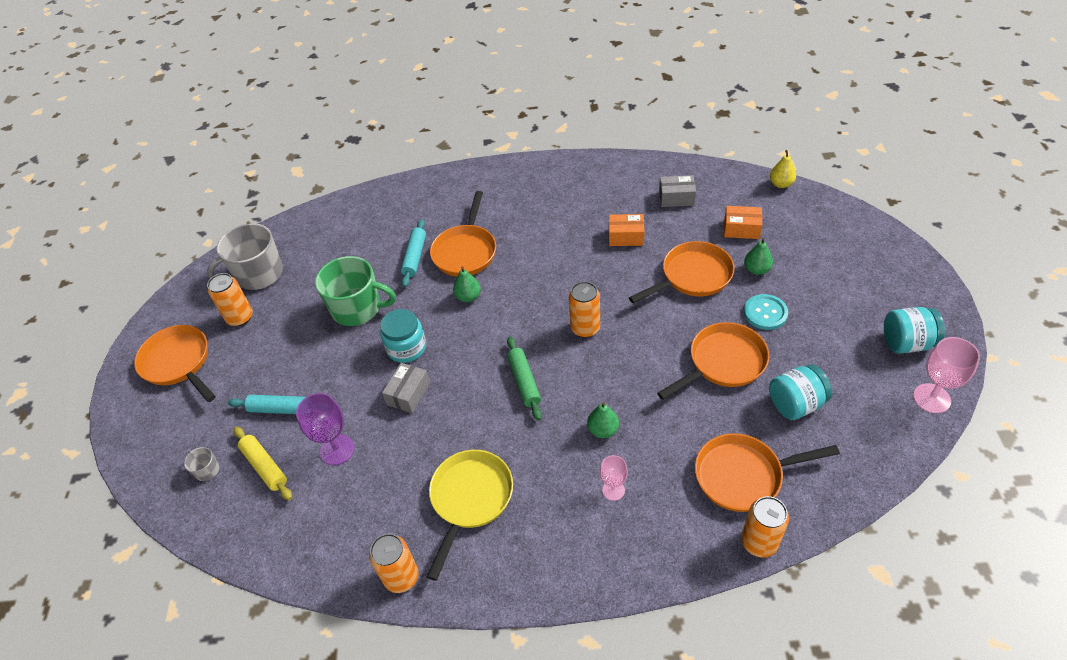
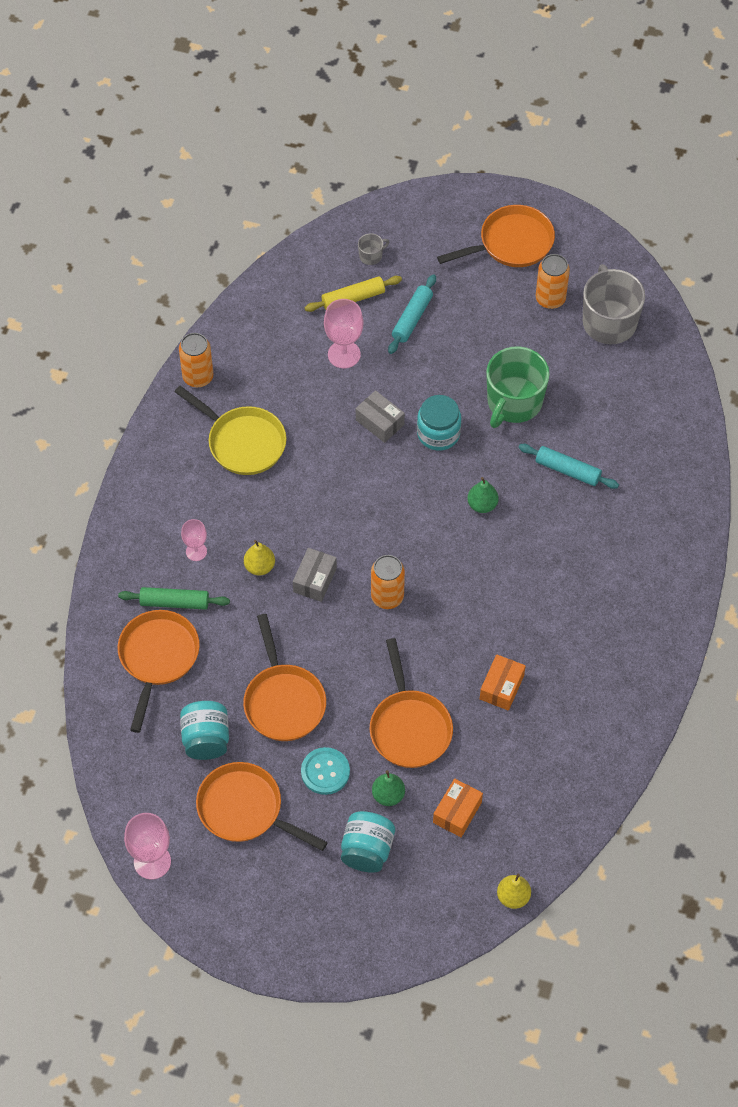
camera: 105 degrees right, 10 degrees up
purple goblet [296,393,354,465] -> pink goblet [324,299,364,368]
orange pan [430,191,496,277] -> orange pan moved to [196,762,328,851]
green rolling pin [507,337,542,421] -> green rolling pin moved to [118,587,230,610]
green pear [587,402,619,438] -> yellow pear [244,540,275,576]
grey box [659,175,696,207] -> grey box moved to [293,548,337,602]
orange can [741,496,789,558] -> none
turquoise jar [884,307,945,354] -> turquoise jar moved to [341,811,395,873]

